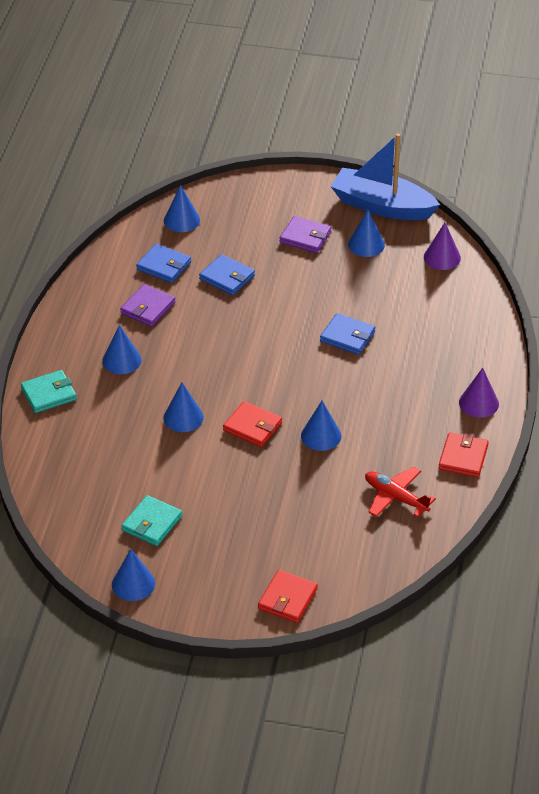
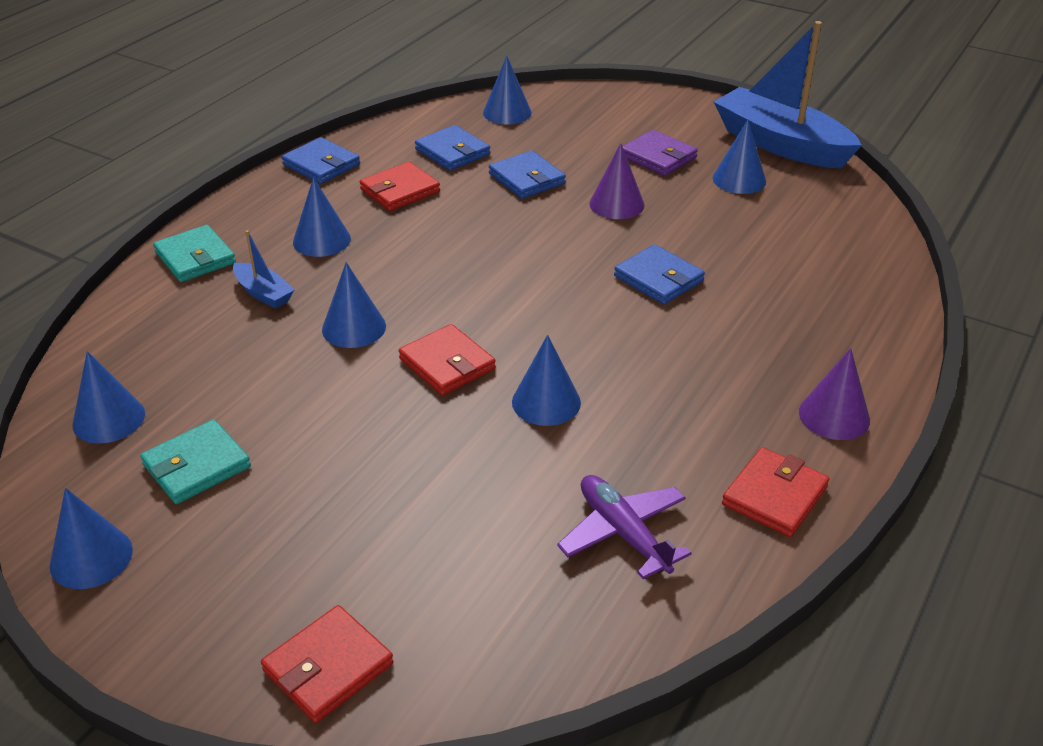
camera: 20 degrees right, 5 degrees down
turquoise wallet [21,370,77,413] -> turquoise wallet turned 60 degrees clockwise [153,225,236,282]
purple wallet [120,284,175,327] -> red wallet [360,162,440,211]
red plane [365,467,436,517] -> purple plane [557,475,692,579]
purple cone [424,223,461,270] -> purple cone moved to [589,143,645,219]
none -> blue cone [72,351,145,444]
none -> blue boat [233,230,294,308]
none -> blue wallet [281,137,360,184]

